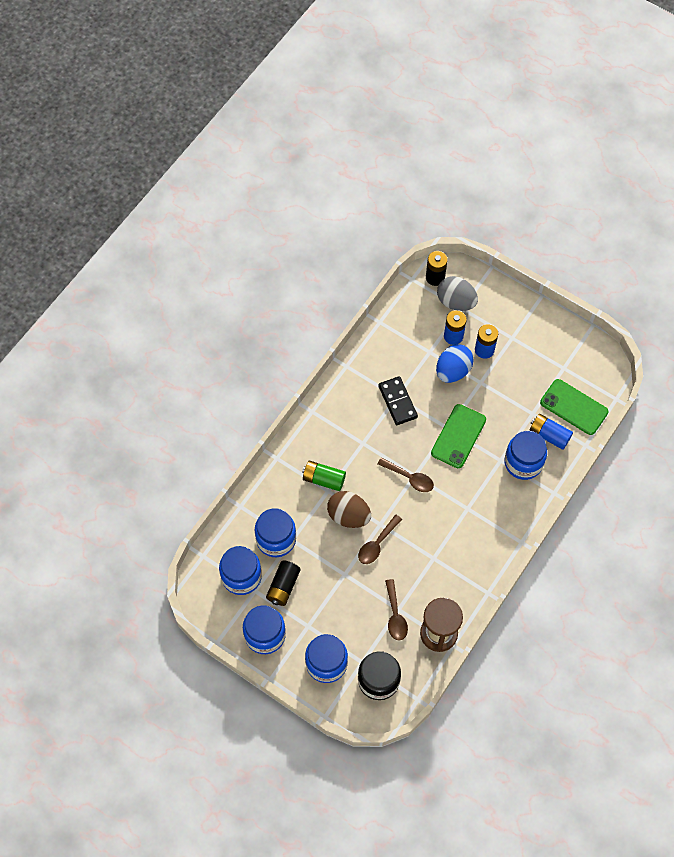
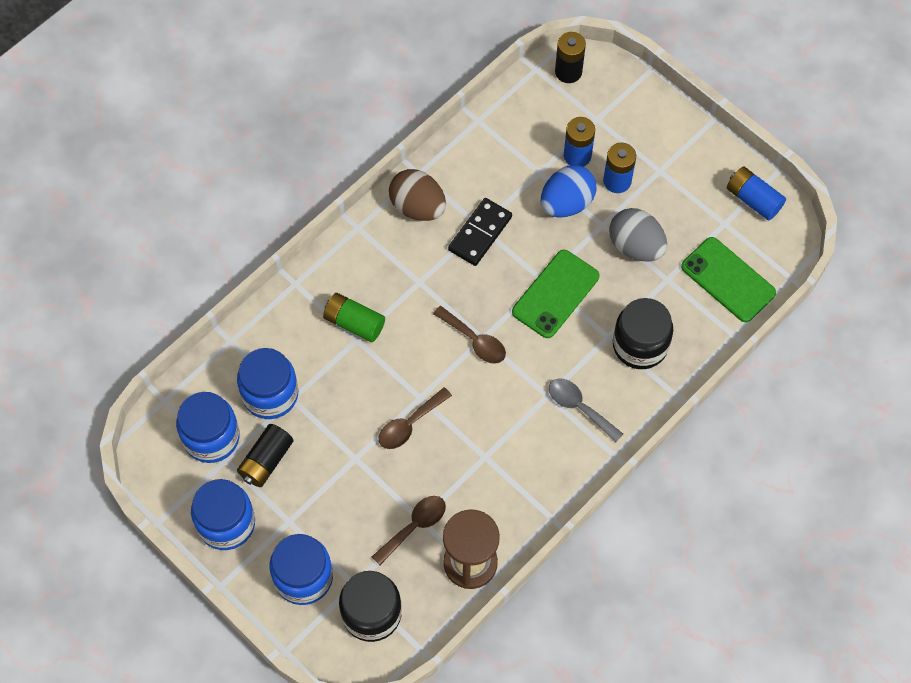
camera: 10 degrees right, 0 degrees up
brown egg [327,491,371,528] -> brown egg moved to [389,169,446,221]
black domino [378,376,418,425] -> black domino turned 45 degrees clockwise [448,198,512,266]
brown spoon [385,579,408,640] -> brown spoon turned 135 degrees counterclockwise [372,496,446,565]
grey egg [437,276,478,311] -> grey egg moved to [609,208,667,262]
blue jar [504,431,547,480] -> black jar [613,298,673,369]
blue battery [530,414,573,450] -> blue battery moved to [727,166,786,220]
none -> grey spoon [549,378,623,442]

